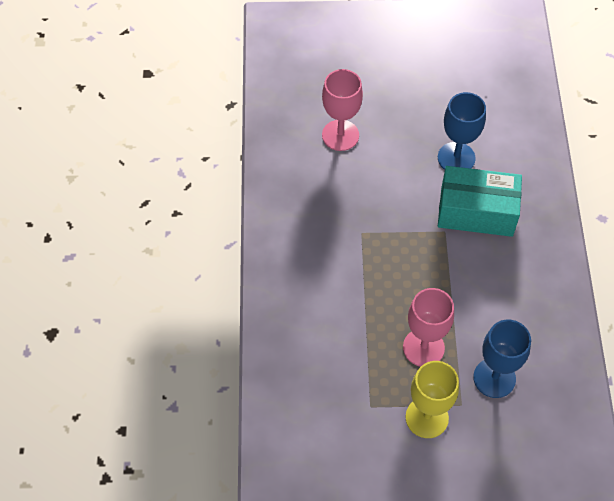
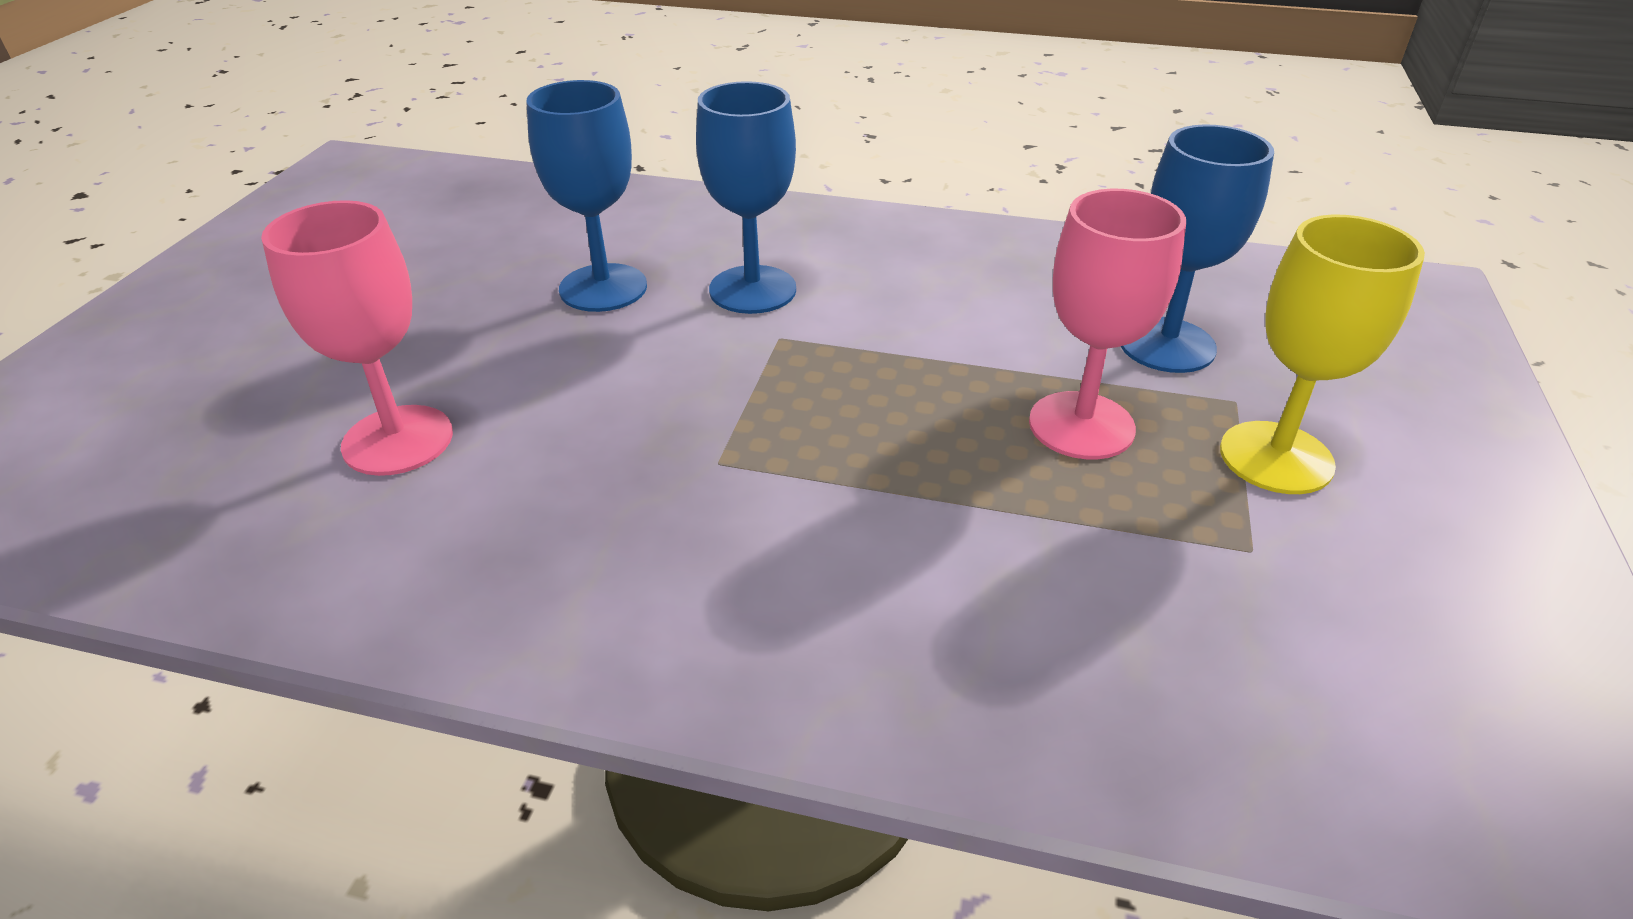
camera: 75 degrees left, 20 degrees down
turquoise box [438,166,522,237] -> blue goblet [696,81,796,314]

